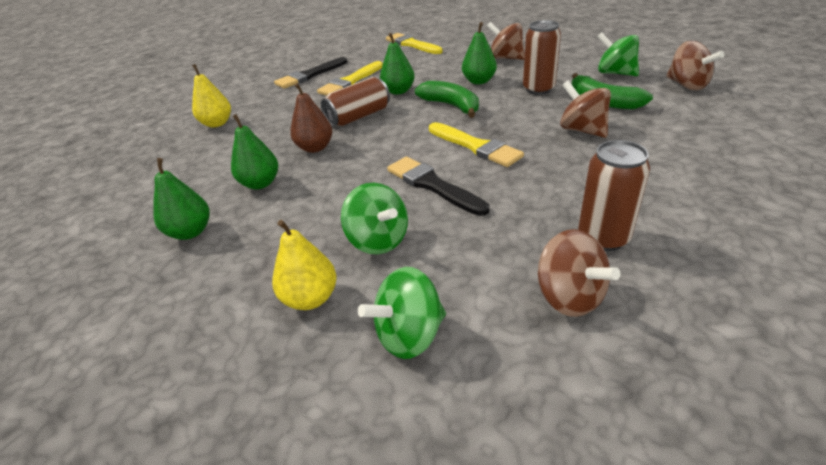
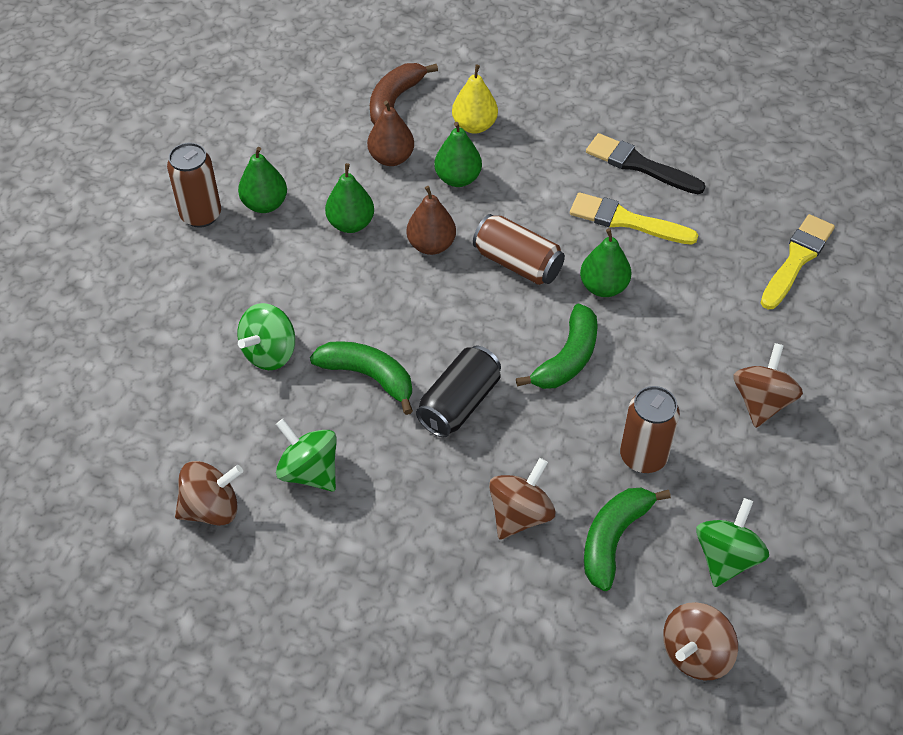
camera: 70 degrees right, 15 degrees up
yellow pear [272,220,337,310] -> none
green spinning top [358,267,446,359] -> green spinning top moved to [276,419,337,491]
black brush [387,157,489,216] -> green banana [310,341,413,415]
yellow brush [429,122,524,167] -> black can [416,346,501,437]
green pear [462,22,497,84] -> green pear moved to [434,122,482,187]
brown spinning top [538,229,620,317] -> brown spinning top turned 150 degrees counterclockwise [175,461,243,526]
brown can [578,140,650,251] -> brown can moved to [167,143,221,228]
none -> brown pear [367,101,414,166]
none -> brown banana [370,63,438,125]

